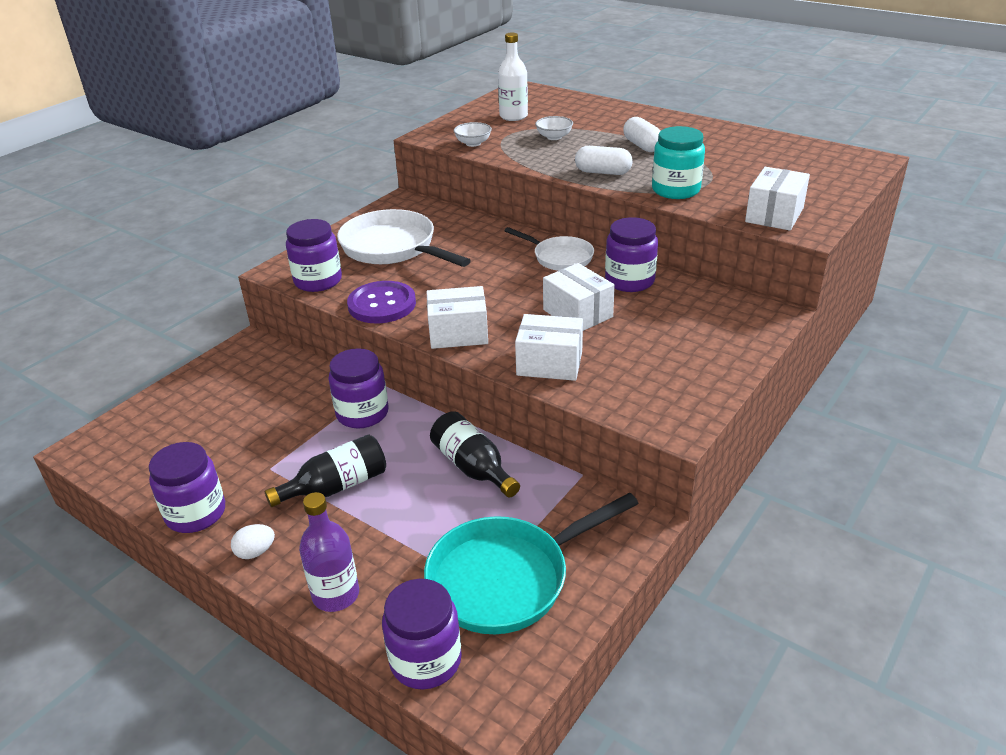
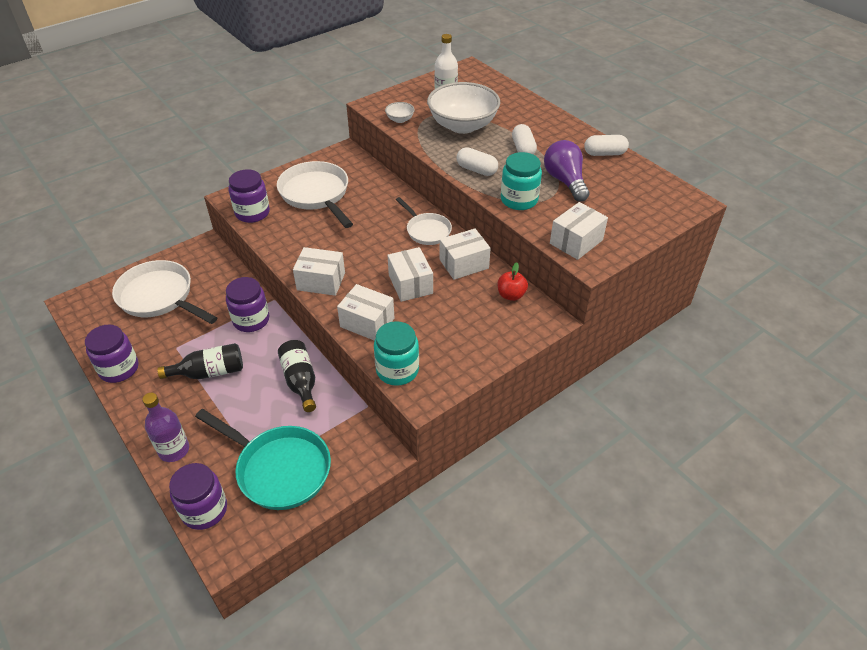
camera: 15 degrees right, 10 degrees up
white egg [231,524,275,559] -> none
purple button [347,281,416,323] -> none
turquoise pan [424,493,639,634] -> turquoise pan turned 135 degrees counterclockwise [195,409,331,510]
white bowl [535,116,573,140] -> white bowl [427,82,500,134], size x2.41
purple jar [605,217,658,292] -> white box [440,229,491,280]
none -> white pan [112,260,218,324]
none -> turquoise jar [374,321,419,386]
none -> red apple [498,263,528,301]
none -> purple light bulb [544,140,590,202]
none -> white capsule [584,135,629,156]

